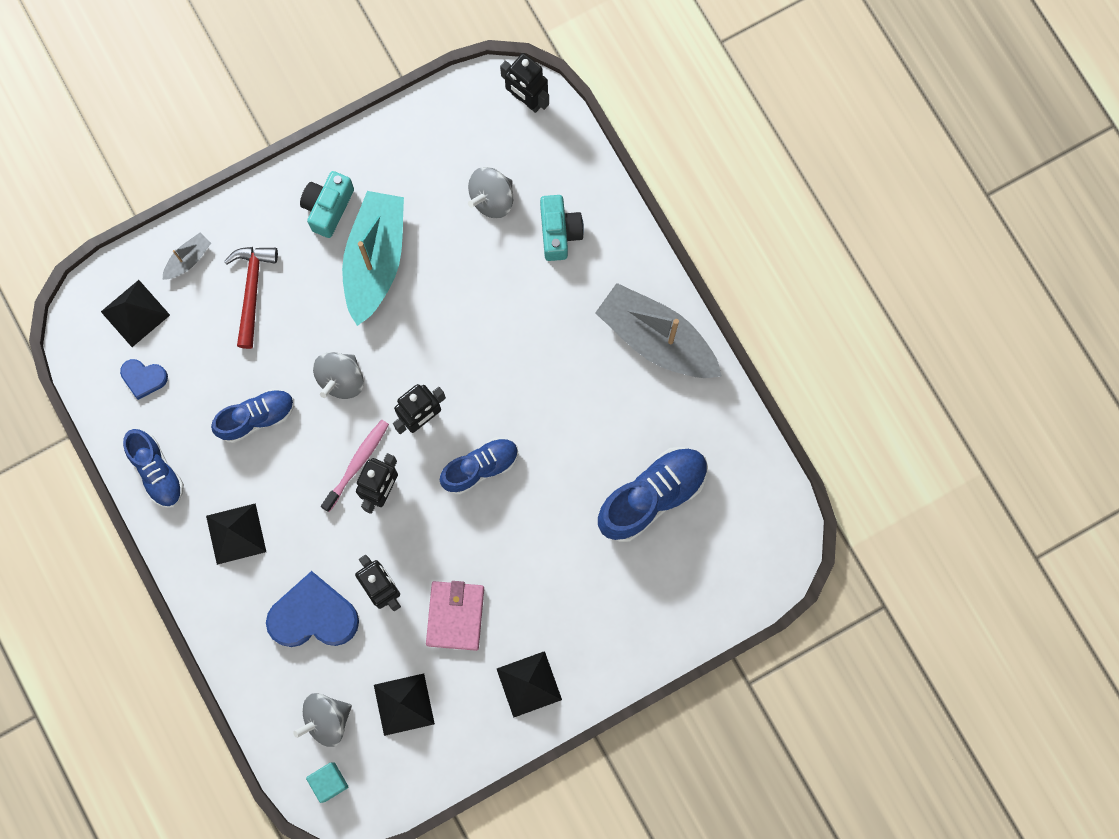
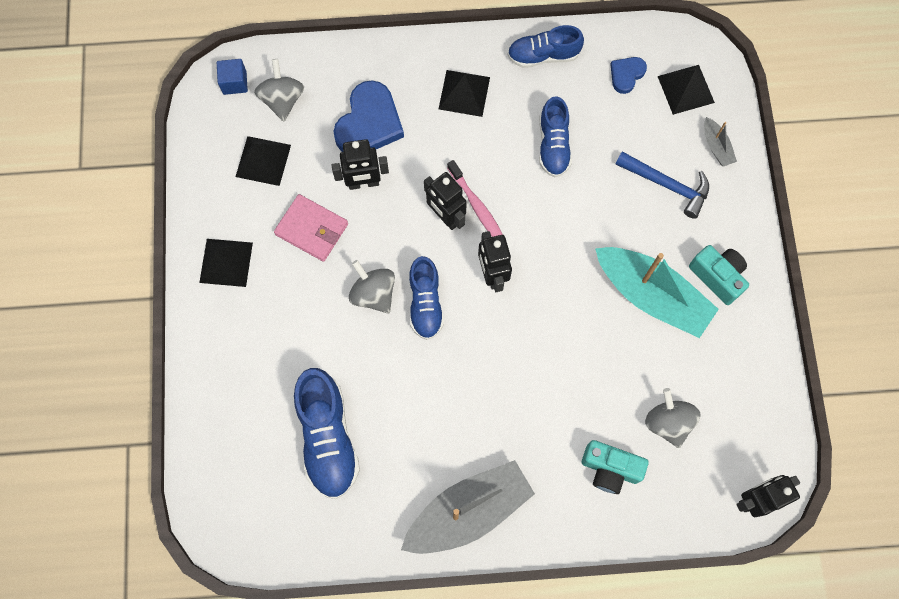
camera: 115 degrees right, 5 degrees down
red hammer [224,247,278,349] -> blue hammer [615,151,709,219]
turquoise cube [306,763,348,803] -> blue cube [217,59,248,95]
grey spinning top [313,352,364,399] -> grey spinning top moved to [349,260,395,313]

